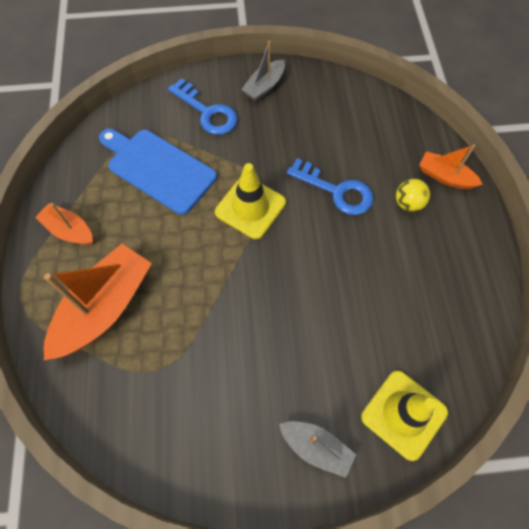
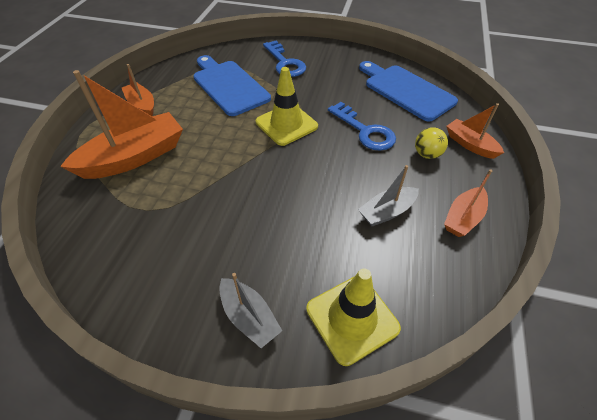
camera: 20 degrees right, 15 degrees down
grey boat [241,41,285,101] -> grey boat moved to [358,165,419,226]
none -> blue cutting board [359,61,458,122]
none -> orange boat [444,169,492,237]

